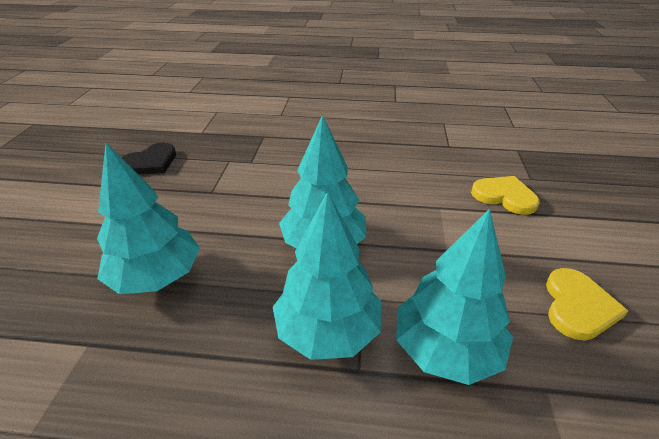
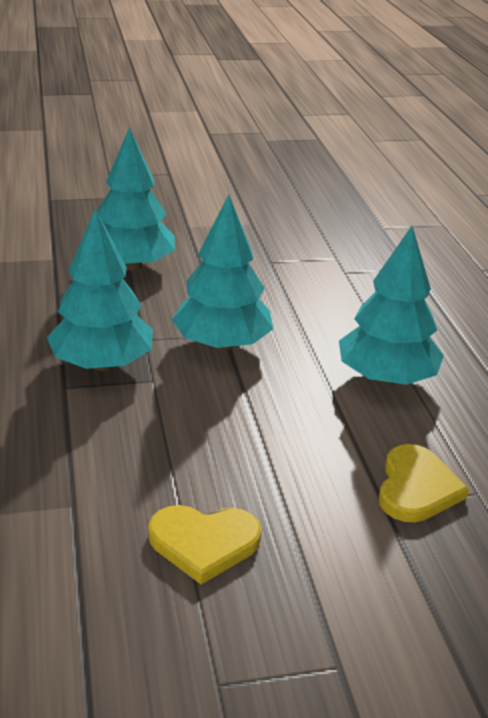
camera: 70 degrees right, 5 degrees down
black heart [122,143,176,174] -> none
turquoise tree [396,209,513,385] -> turquoise tree moved to [339,226,444,386]

